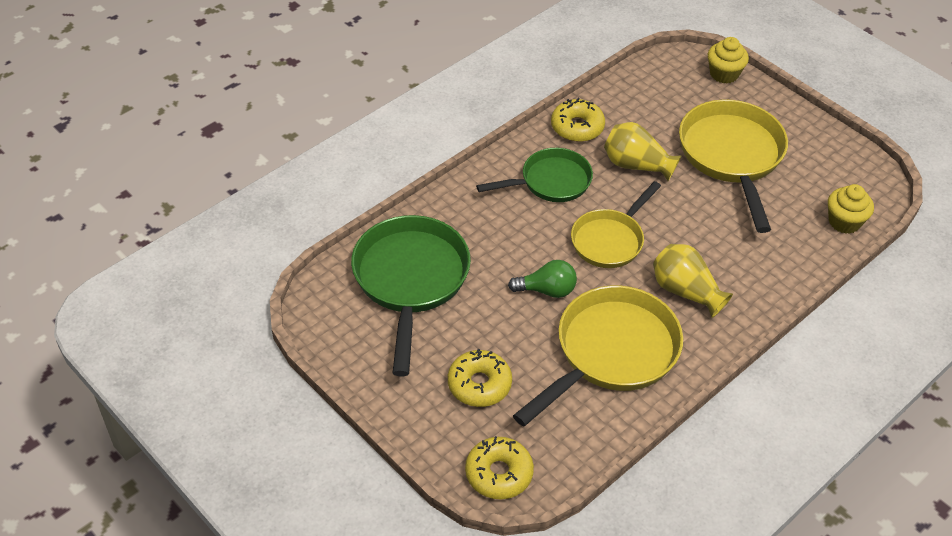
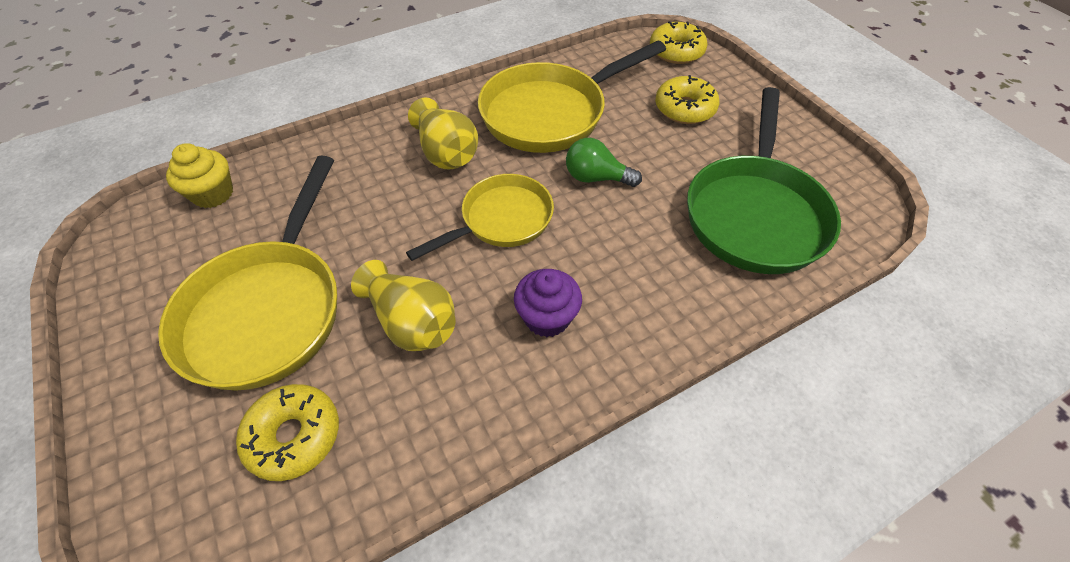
camera: 165 degrees left, 5 degrees up
green pan [476,148,593,202] -> purple cupcake [514,269,582,337]
yellow donut [551,98,605,142] -> yellow donut moved to [236,384,339,481]
yellow cupcake [708,37,749,83] -> none

